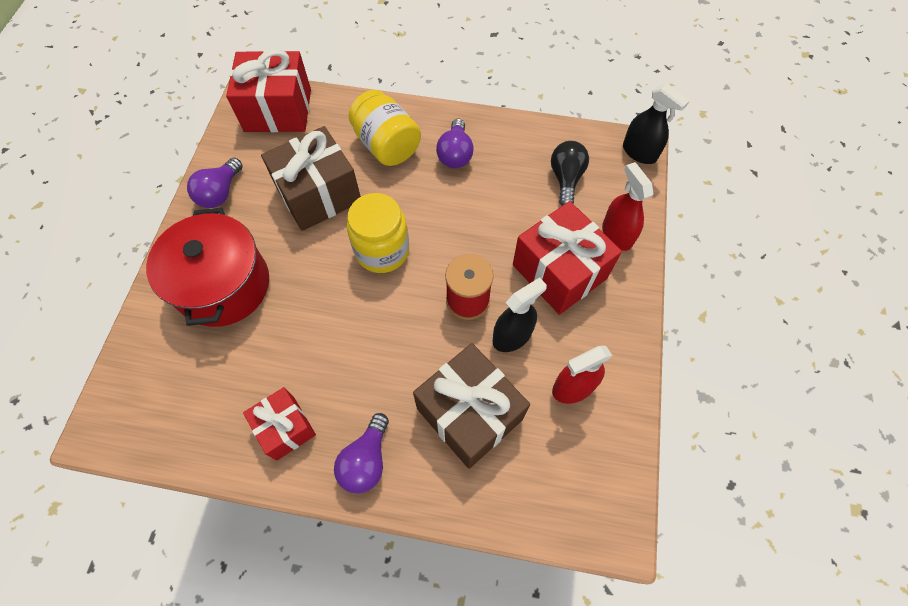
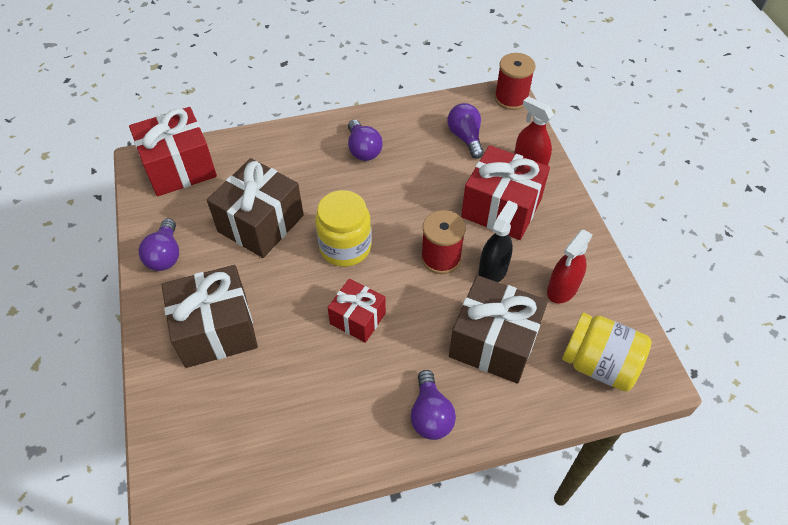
camera: 25 degrees left, 10 degrees down
red pot [146,207,269,327] -> brown gift [162,265,258,368]
red gift [243,387,316,461] -> red gift moved to [328,279,386,343]
yellow jar [349,90,421,166] -> yellow jar moved to [562,313,652,392]
black light bulb [551,141,589,206] -> purple light bulb [447,103,484,159]
black spray bottle [623,84,689,164] -> red spool [495,53,535,110]

